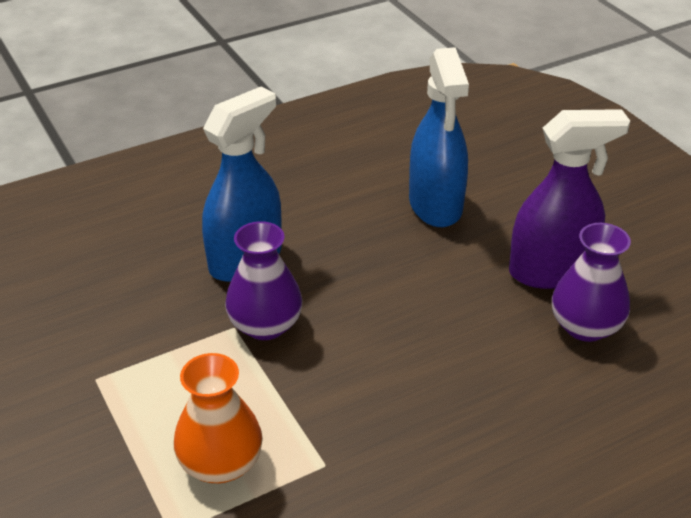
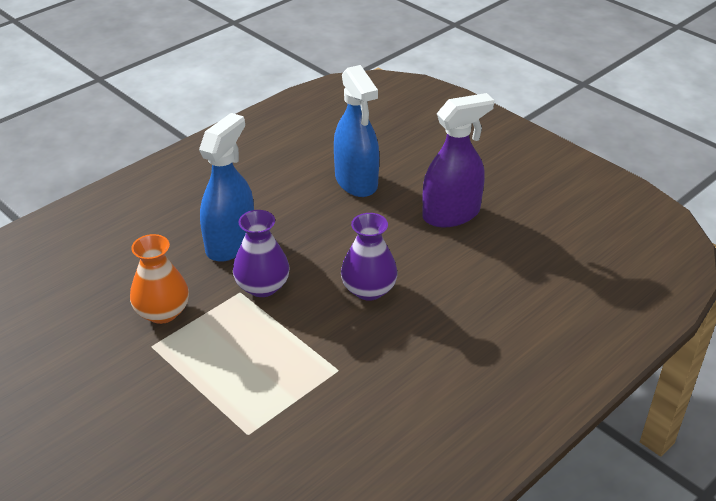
camera: 15 degrees left, 0 degrees up
orange vase [174,353,263,483] -> orange vase moved to [130,234,189,324]
purple vase [552,223,631,342] -> purple vase moved to [341,213,398,301]

